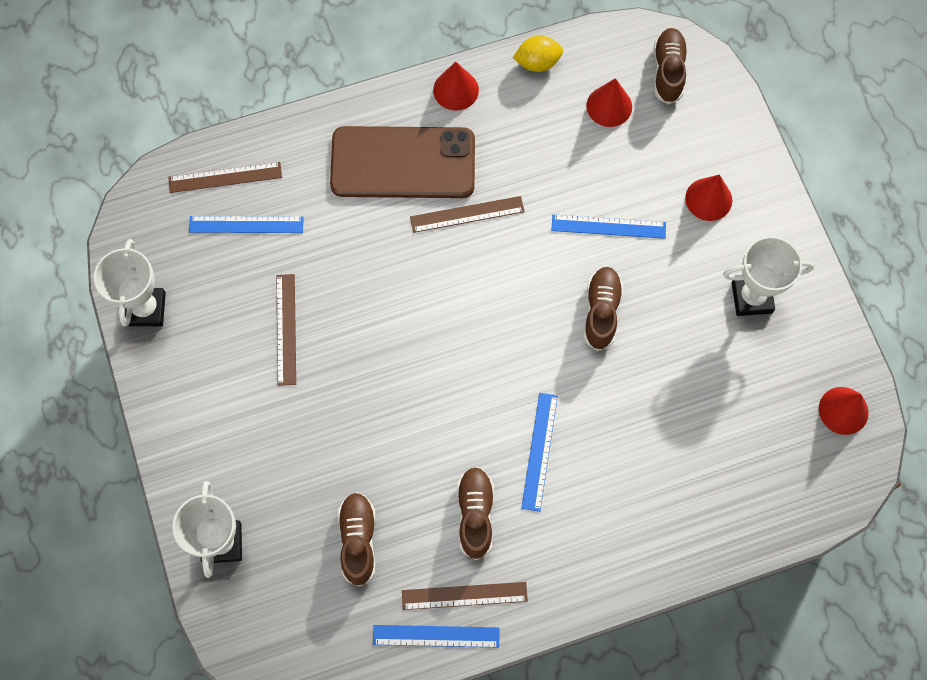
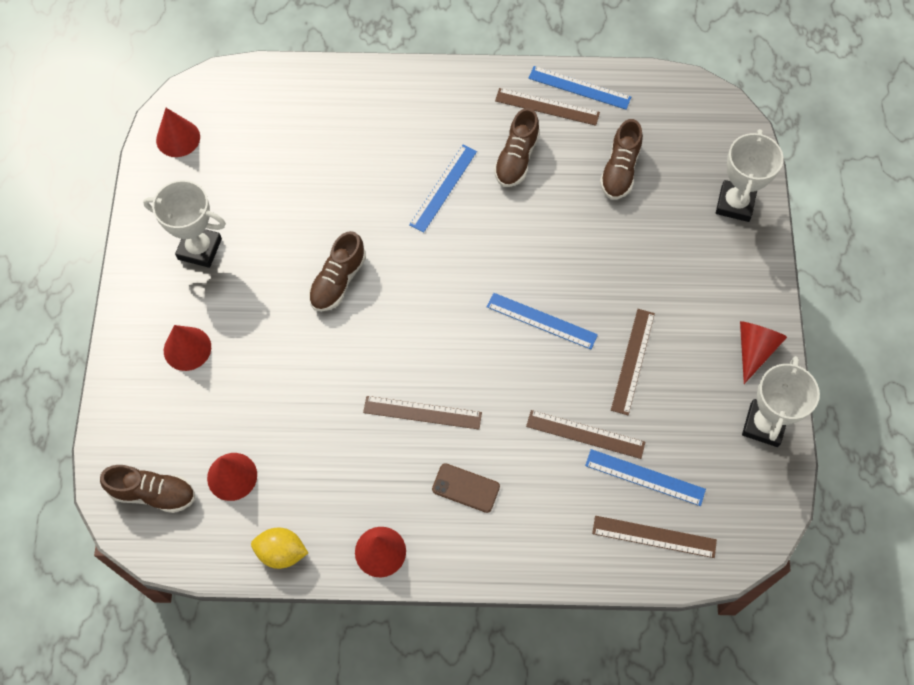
camera: 160 degrees left, 5 degrees down
brown phone [330,126,475,198] -> brown phone [432,463,500,513], size x0.41
blue ruler [551,214,666,239] -> blue ruler moved to [487,293,598,349]
brown shoe [654,28,687,105] -> brown shoe turned 105 degrees counterclockwise [100,465,195,513]
none -> brown ruler [526,410,645,459]
none -> red cone [740,321,787,384]

